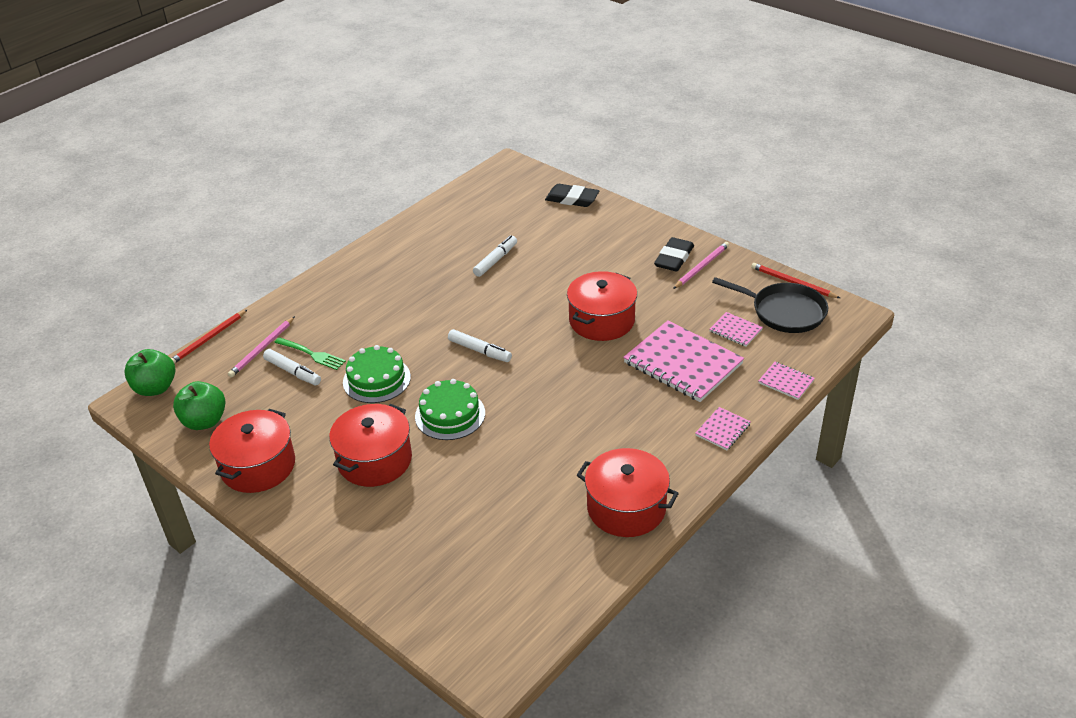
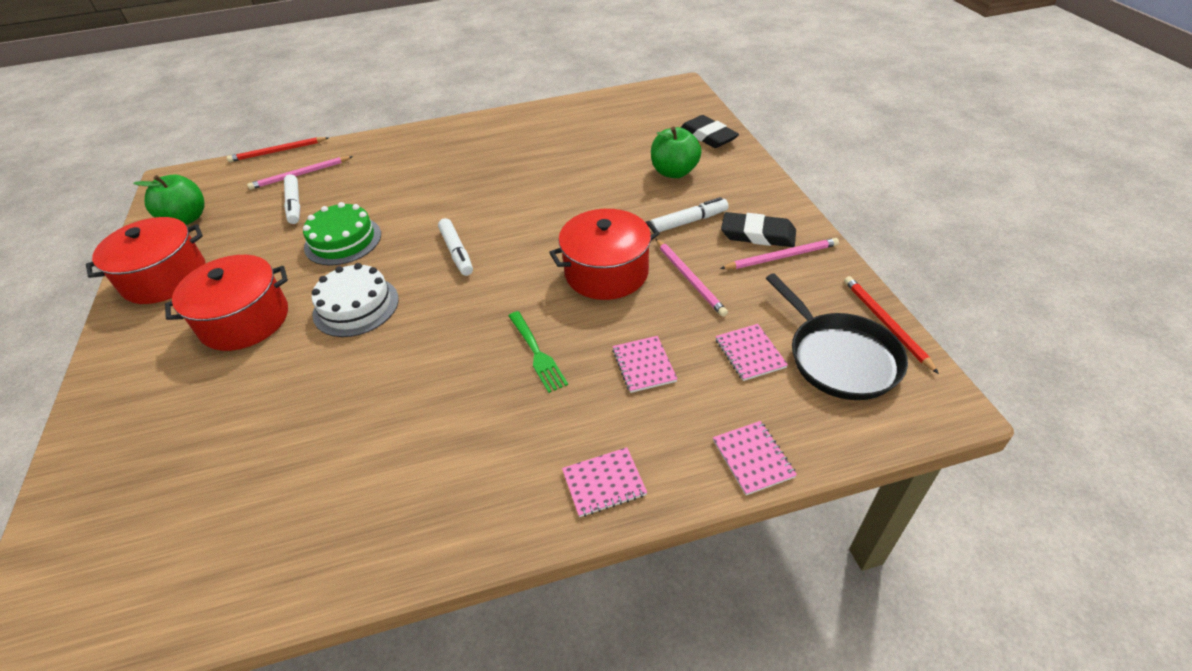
camera: 35 degrees right, 5 degrees up
green apple [124,349,175,396] -> green apple moved to [651,127,702,178]
green fork [274,337,346,370] -> green fork moved to [508,311,568,393]
green cake [415,379,485,440] -> white cake [312,263,399,337]
white marker [473,235,517,277] -> white marker moved to [650,197,729,233]
red pot [577,448,679,537] -> none
pink notebook [623,320,744,402] -> pink notebook [613,336,677,393], size x0.46
black eraser [654,237,694,272] -> black eraser turned 45 degrees clockwise [721,212,796,247]
none -> pink pencil [656,239,728,317]

